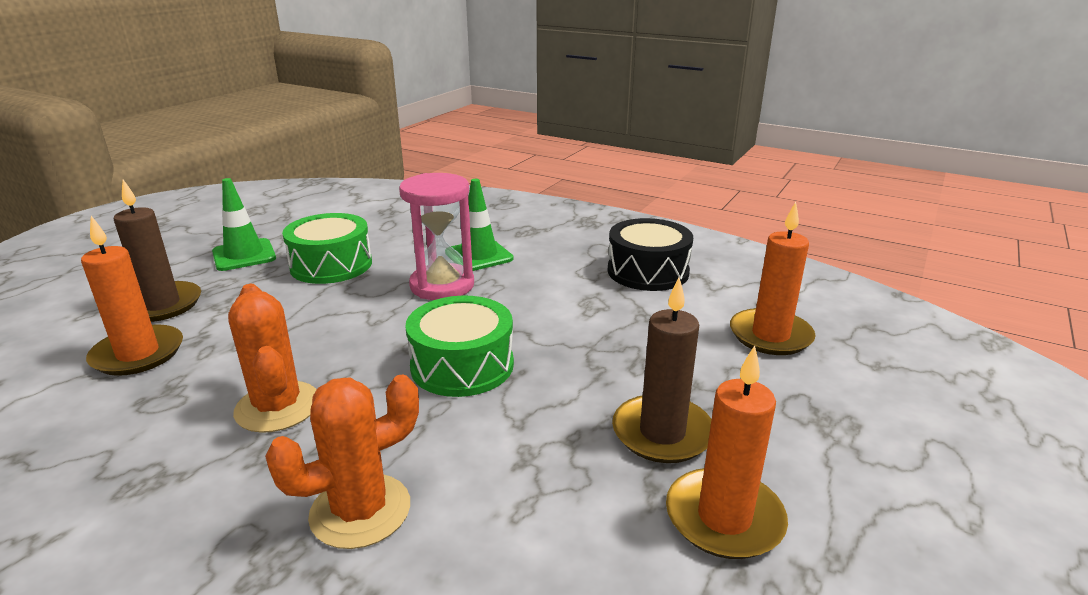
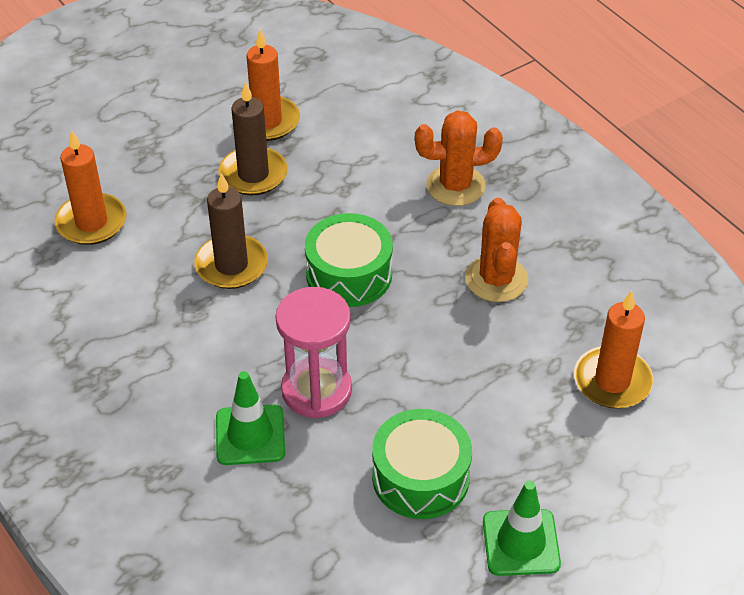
camera: 155 degrees left, 20 degrees up
brown candle [114,180,201,322] -> brown candle moved to [194,173,268,289]
black drum [608,218,693,291] -> none

